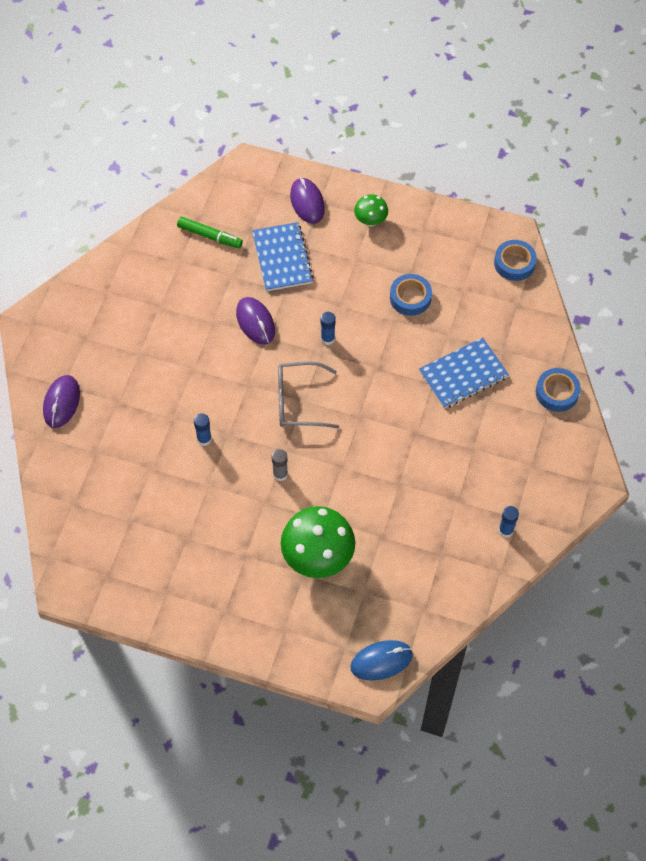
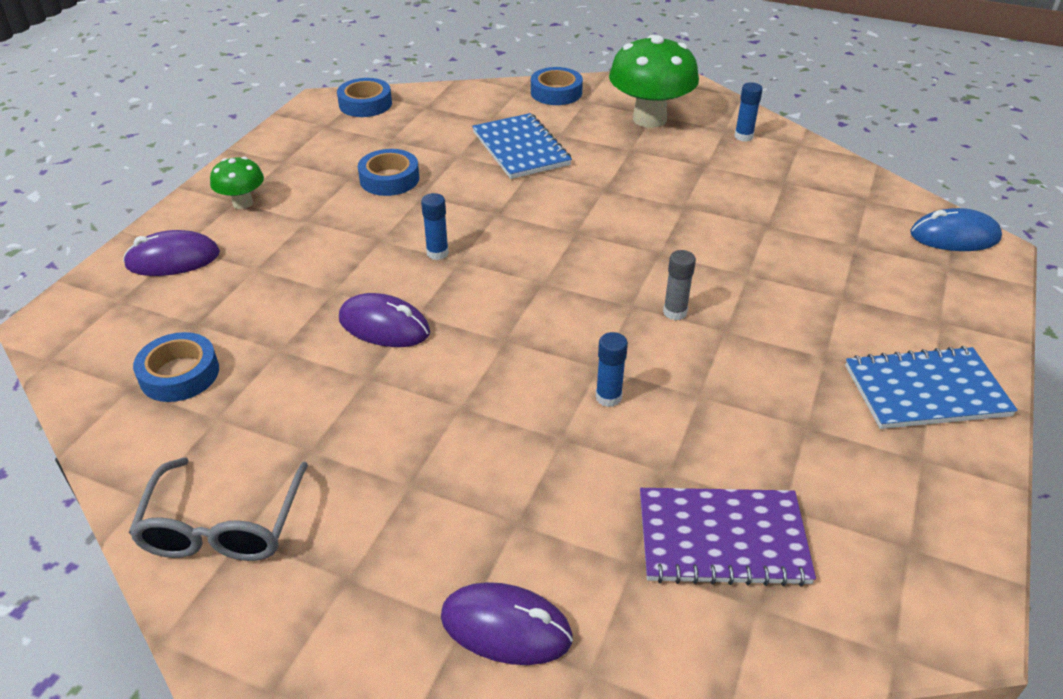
camera: 85 degrees left, 20 degrees down
green marker [177,217,243,249] -> blue tape [133,332,219,402]
purple mouse [236,297,275,345] -> purple mouse turned 45 degrees clockwise [339,293,430,347]
blue notebook [252,222,314,291] -> blue notebook moved to [845,346,1018,429]
grey glasses [278,362,340,428] -> grey glasses moved to [128,457,308,561]
green mushroom [281,506,355,578] -> green mushroom moved to [609,35,699,128]
blue mouse [350,640,413,680] -> blue mouse turned 75 degrees counterclockwise [910,208,1002,251]
none -> purple notebook [640,488,816,586]

